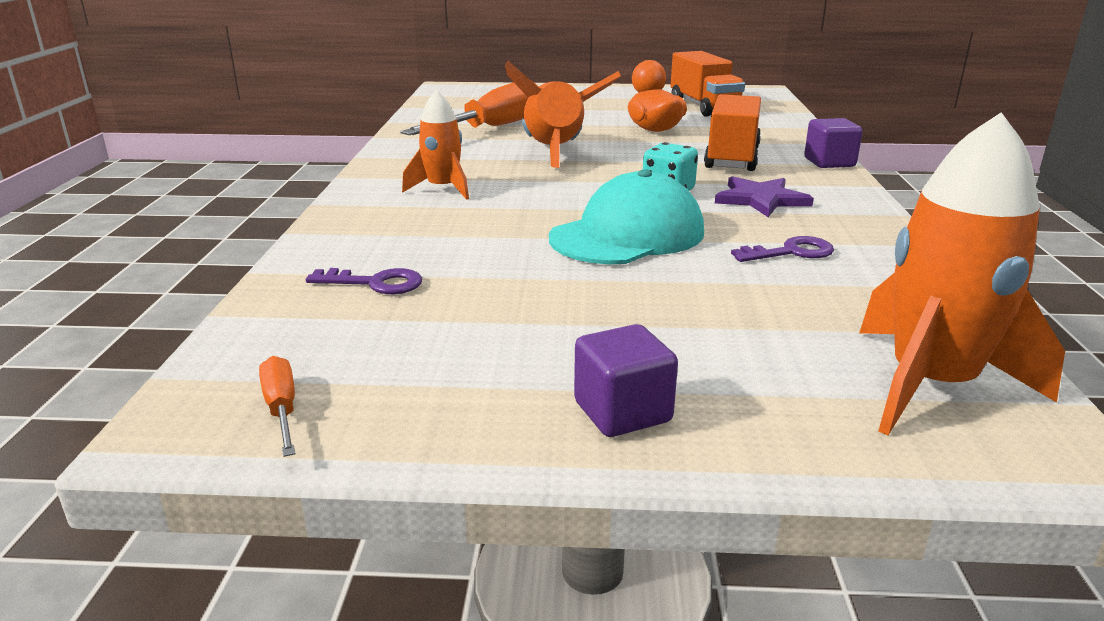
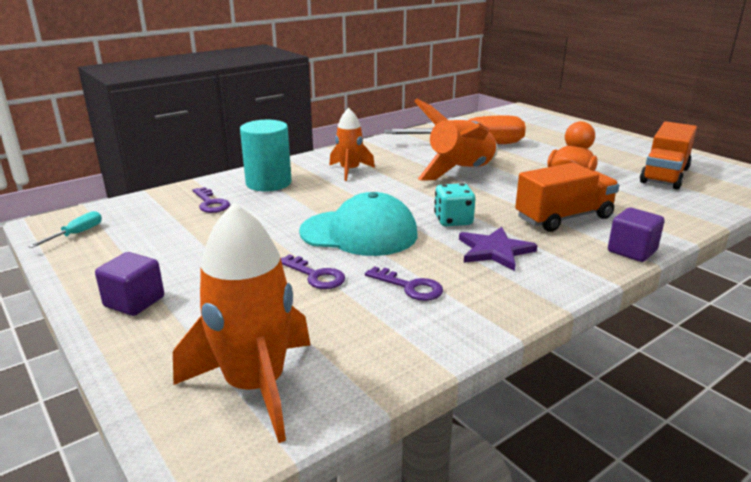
camera: 50 degrees right, 0 degrees up
orange screwdriver [259,356,295,457] -> turquoise screwdriver [28,211,102,248]
none -> turquoise cylinder [240,120,292,191]
none -> purple key [281,254,345,289]

